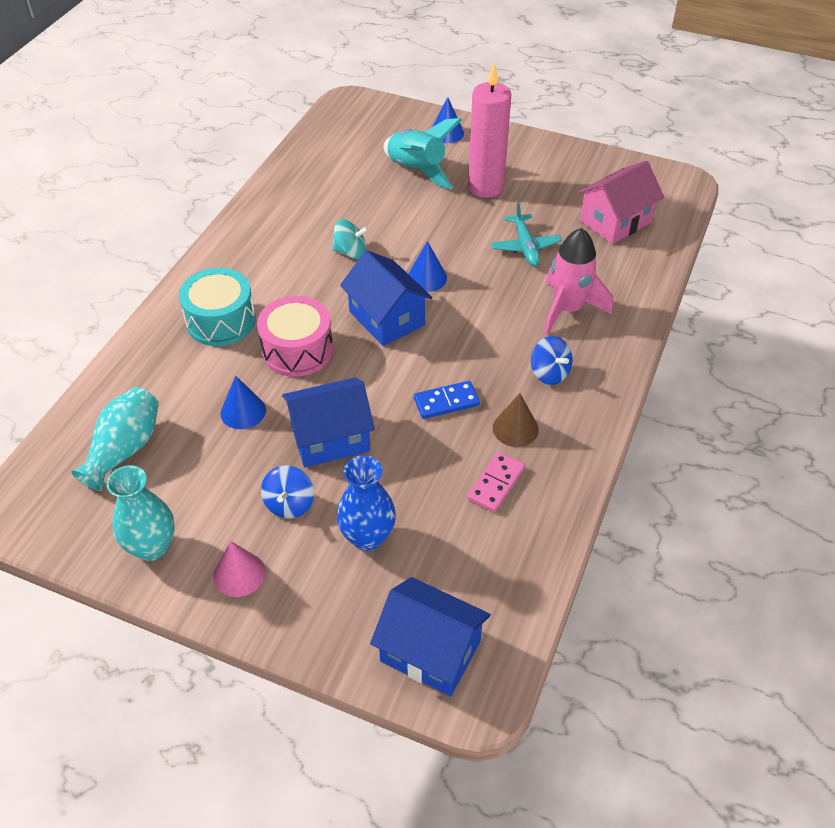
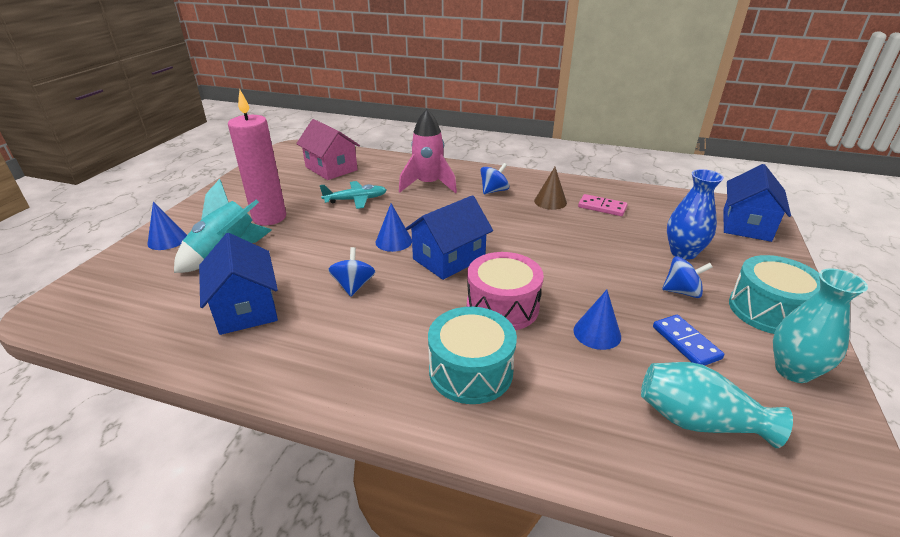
camera: 95 degrees left, 15 degrees down
pink cone [214,541,265,597] -> turquoise drum [729,255,820,334]
blue house [282,378,375,467] -> blue house moved to [199,233,278,335]
turquoise spinning top [332,220,369,259] -> blue spinning top [328,247,375,297]
blue domino [414,381,480,419] -> blue domino moved to [653,315,724,365]

